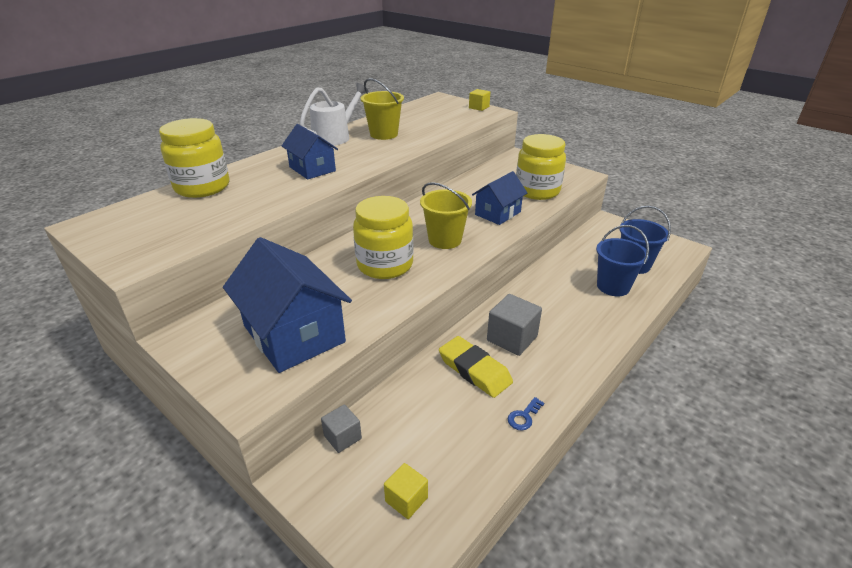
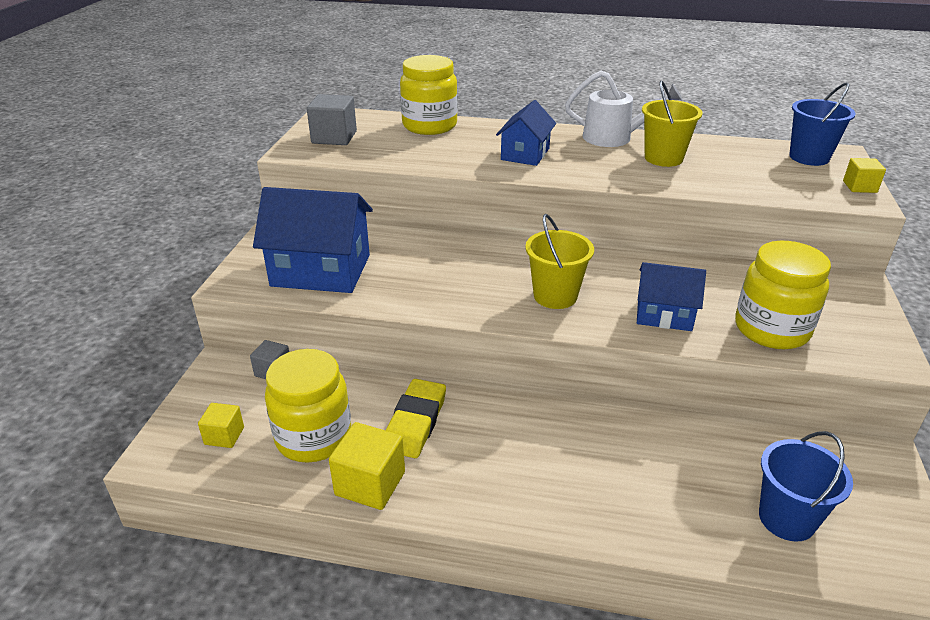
camera: 60 degrees right, 0 degrees up
blue house [223,237,352,373] -> blue house turned 75 degrees clockwise [253,187,373,293]
yellow jar [353,196,414,279] -> yellow jar moved to [265,349,351,463]
grey cube [487,294,542,356] -> grey cube moved to [307,94,357,145]
blue key [508,397,544,430] -> yellow cube [329,422,405,510]
blue bucket [596,225,649,296] -> blue bucket moved to [789,83,856,166]

